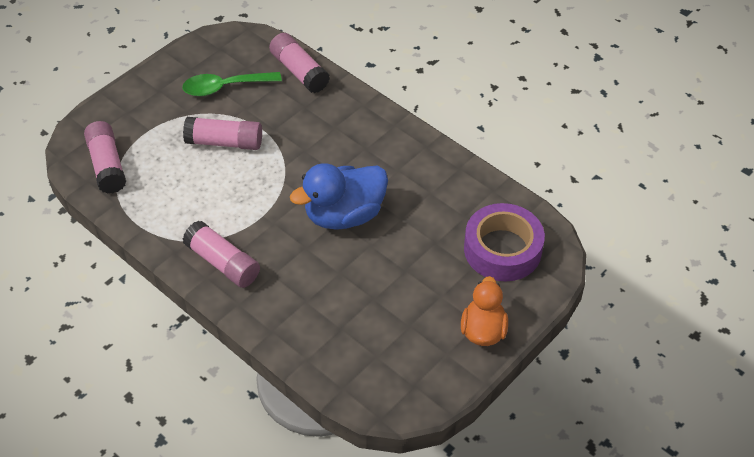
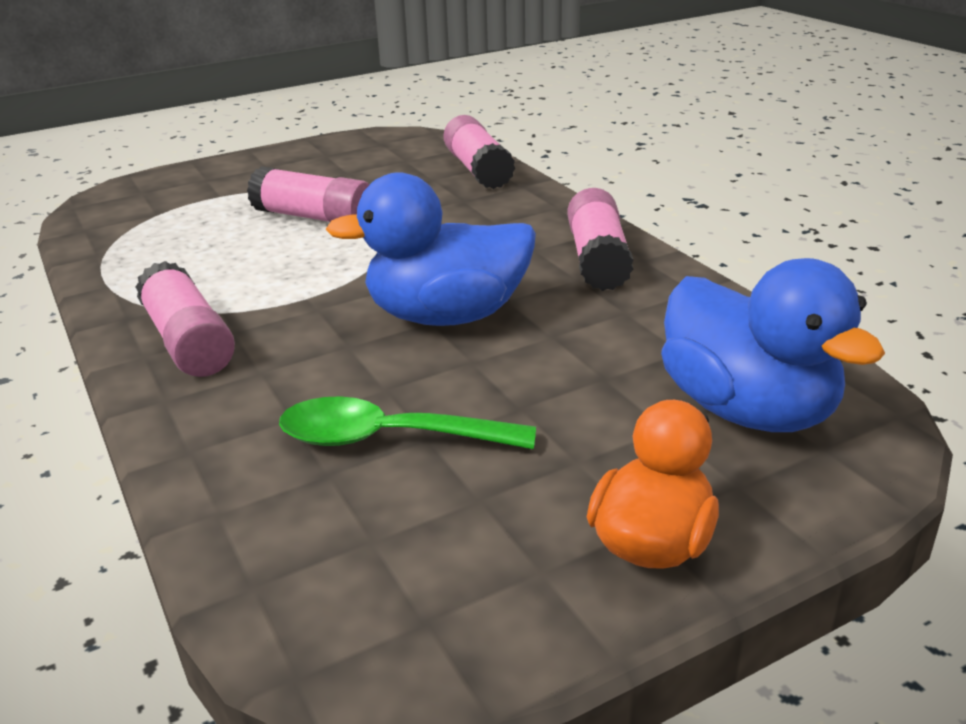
camera: 20 degrees right, 20 degrees down
pink glue stick [84,121,126,194] -> pink glue stick moved to [567,188,634,291]
green spoon [182,72,282,96] -> green spoon moved to [279,396,536,449]
purple tape [464,203,545,281] -> blue duck [661,258,885,432]

